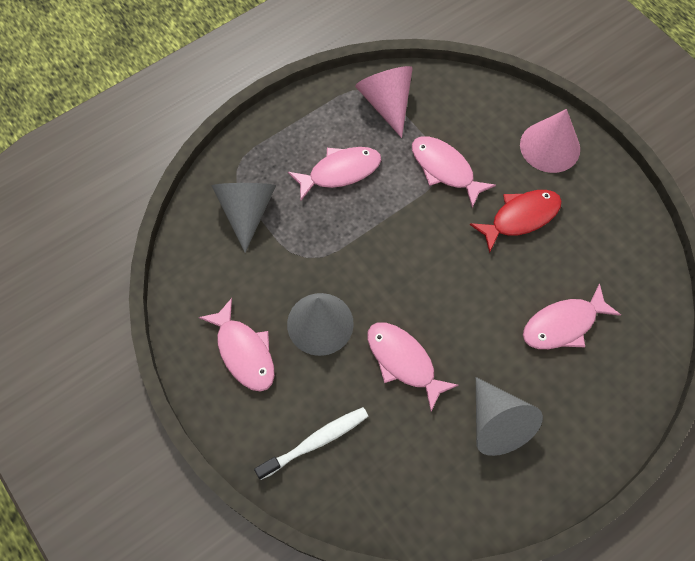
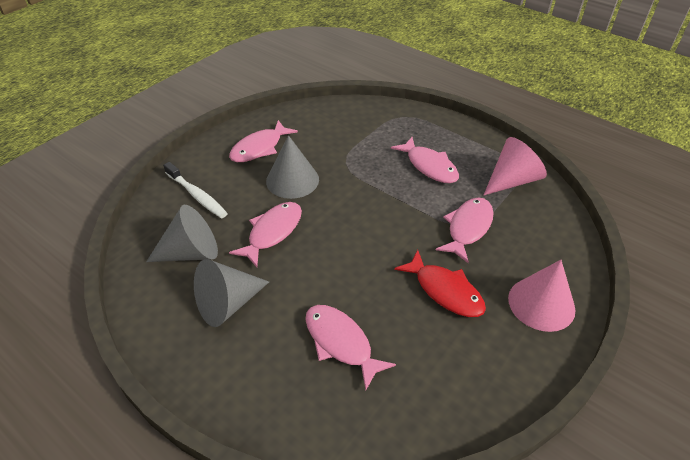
camera: 75 degrees right, 20 degrees down
grey cone [212,183,276,253] -> grey cone moved to [146,205,218,262]

